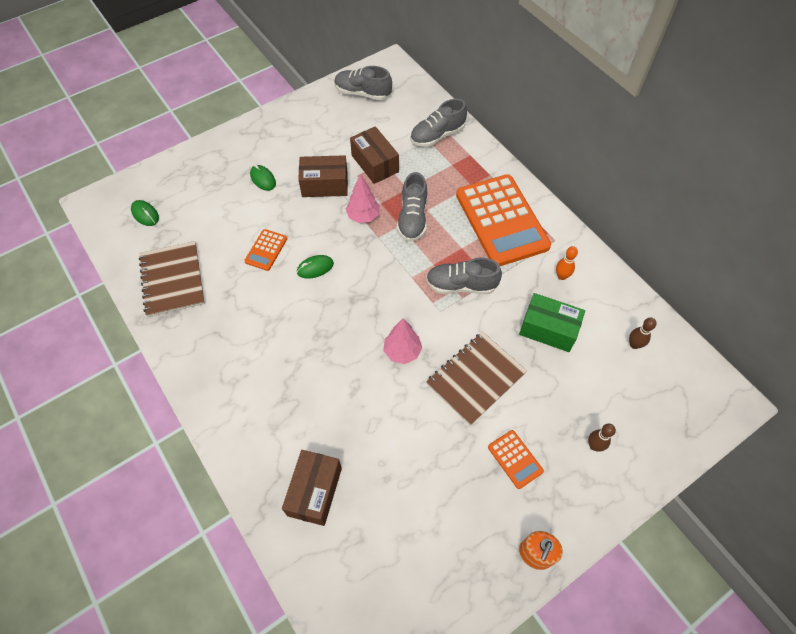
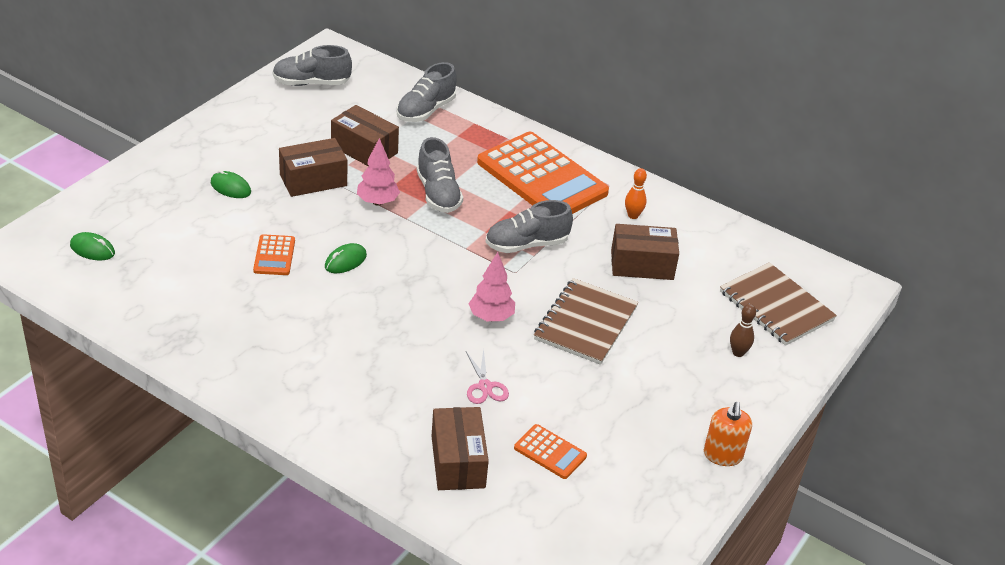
camera: 25 degrees left, 20 degrees down
brown notebook [139,241,205,317] -> brown notebook moved to [720,262,837,346]
orange calculator [488,430,544,489] -> orange calculator moved to [514,424,587,479]
green box [519,293,585,352] -> brown box [611,224,679,280]
brown bowling pin [629,318,657,349] -> none
none -> pink scissors [466,349,509,404]

